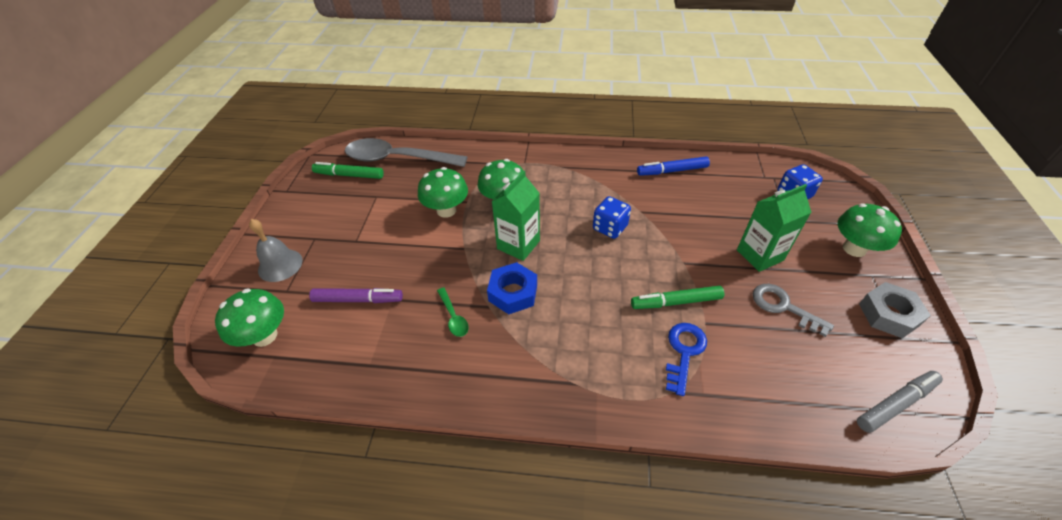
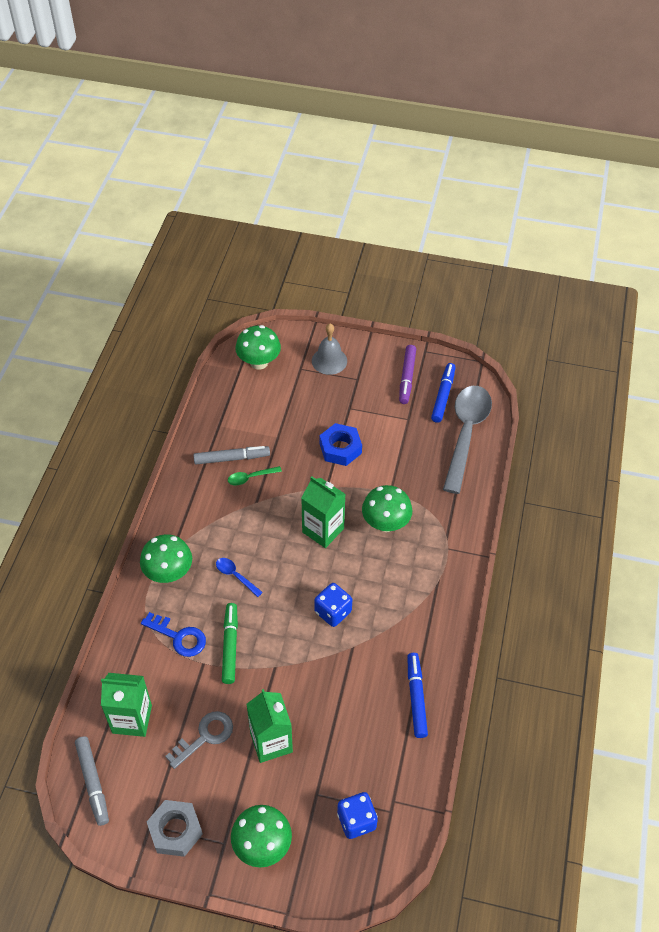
camera: 95 degrees right, 5 degrees up
purple marker [309,288,403,303] -> purple marker moved to [399,345,416,404]
green marker [312,162,384,179] -> blue marker [431,363,455,423]
green mushroom [418,167,468,218] -> green mushroom moved to [140,534,192,583]
blue nut [487,262,537,314] -> blue nut moved to [320,423,362,466]
none -> green carton [101,673,152,737]
none -> grey marker [193,446,270,464]
none -> blue spoon [216,558,263,597]

